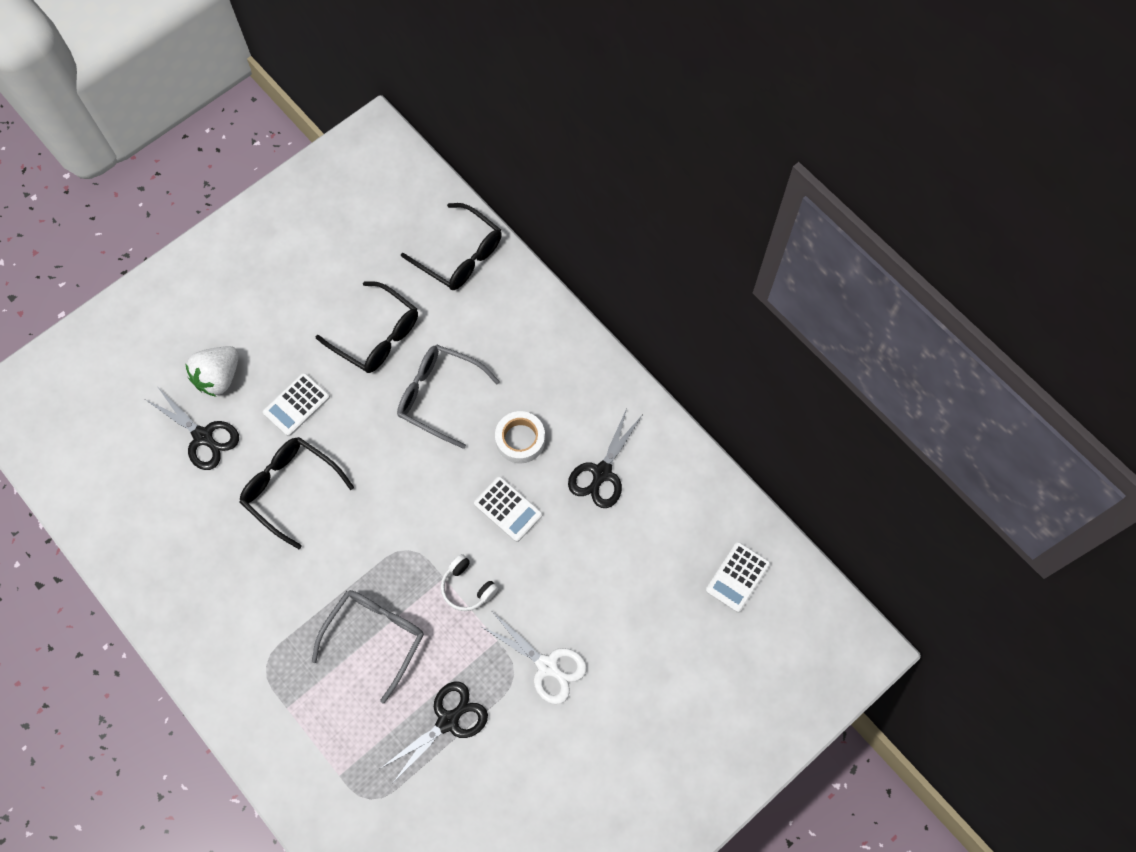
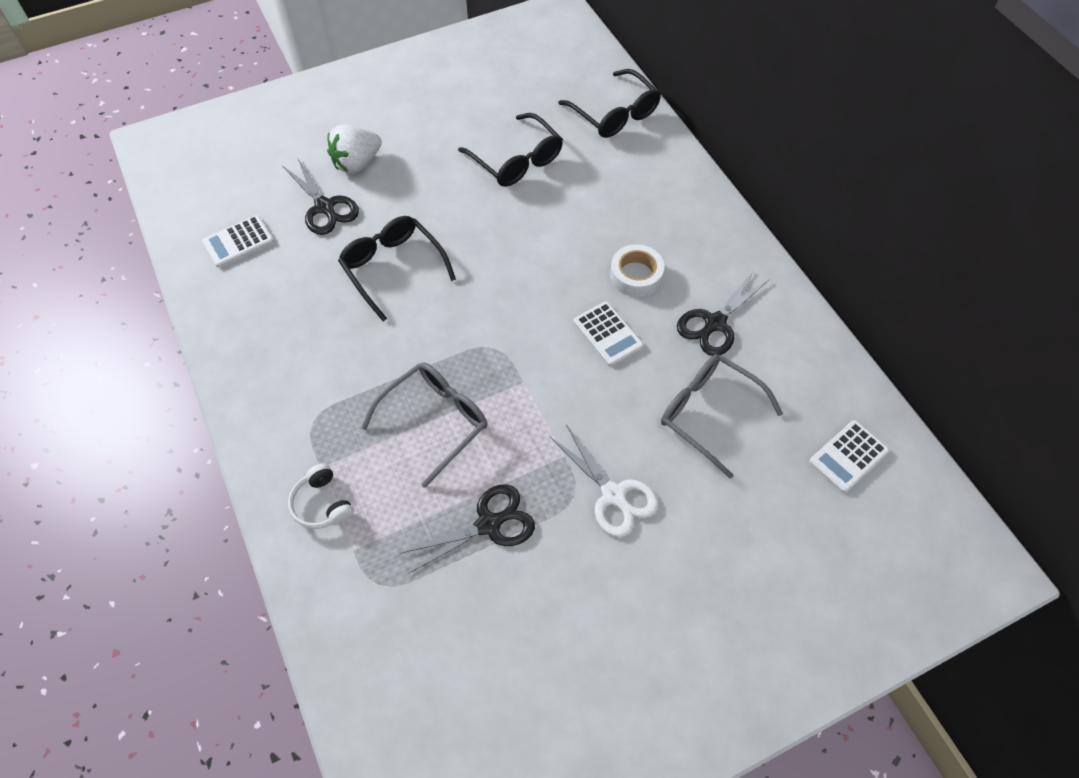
camera: 15 degrees right, 10 degrees down
white calculator [263,373,330,436] -> white calculator moved to [202,215,274,268]
grey glasses [397,345,500,449] -> grey glasses moved to [661,354,783,478]
white headphones [441,554,498,611] -> white headphones moved to [288,463,354,529]

